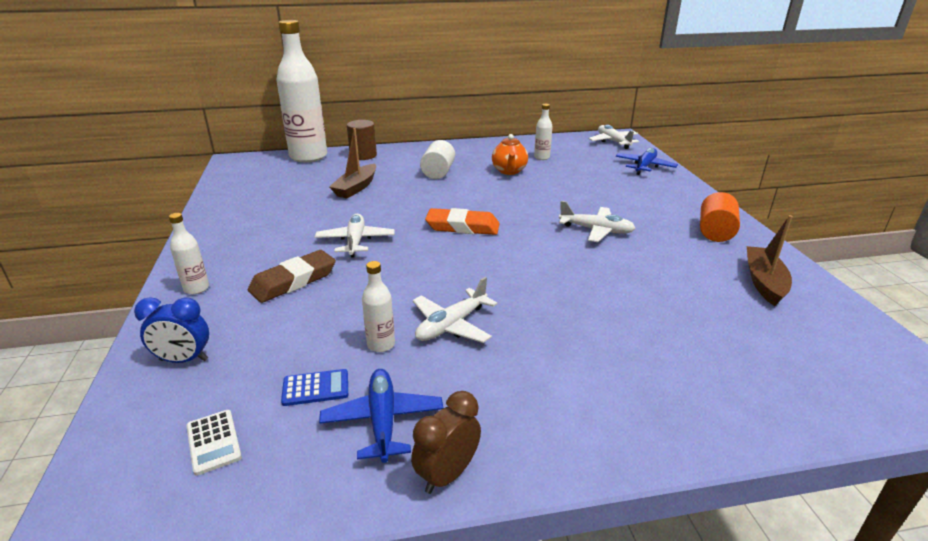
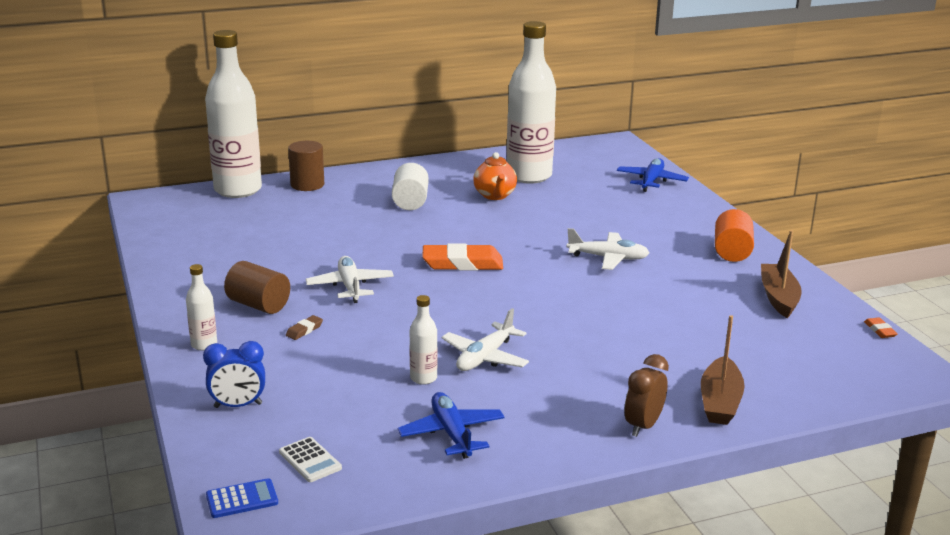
camera: 10 degrees left, 5 degrees down
brown eraser [248,250,336,303] -> brown eraser [286,315,323,340], size x0.44
blue calculator [281,369,348,406] -> blue calculator moved to [206,478,278,518]
brown boat [329,128,376,198] -> brown boat moved to [701,315,745,425]
brown clock [411,391,481,494] -> brown clock moved to [625,354,669,437]
white bottle [534,104,553,160] -> white bottle [507,21,556,184], size x2.38
white plane [589,125,640,149] -> none
none -> brown cylinder [224,261,290,314]
none -> orange eraser [864,317,898,338]

